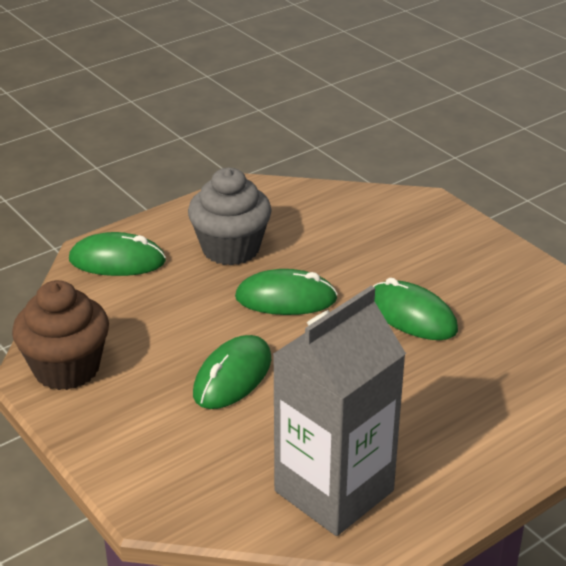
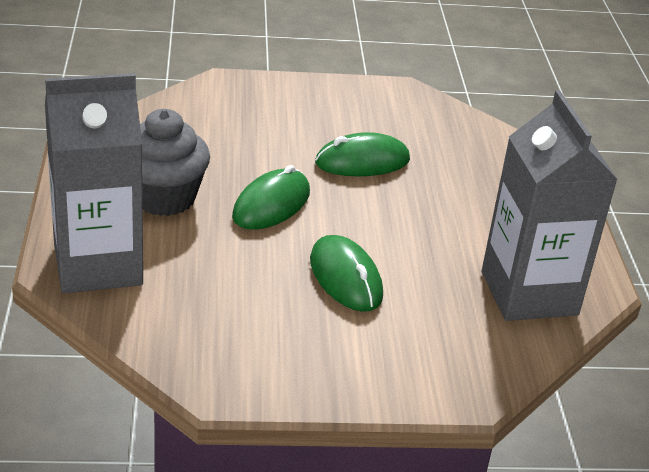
camera: 60 degrees left, 0 degrees up
brown cupcake [12,280,109,390] -> none
green mouse [69,232,166,276] -> grey carton [45,73,143,293]

